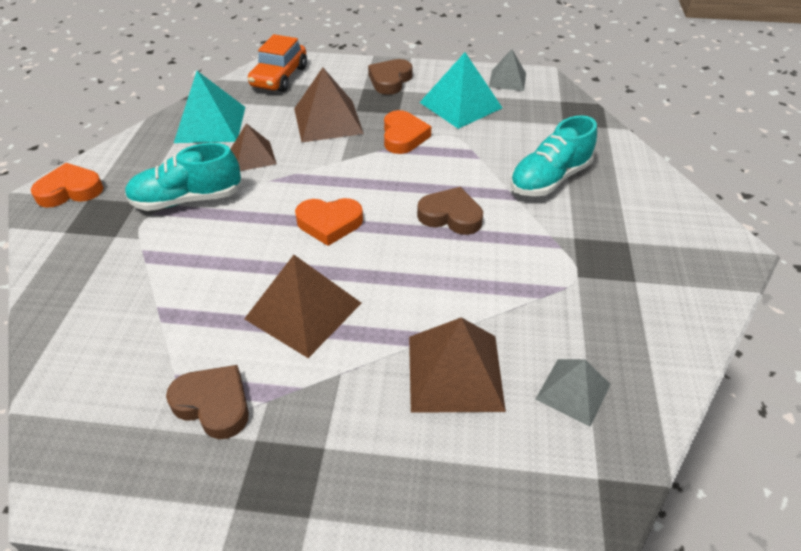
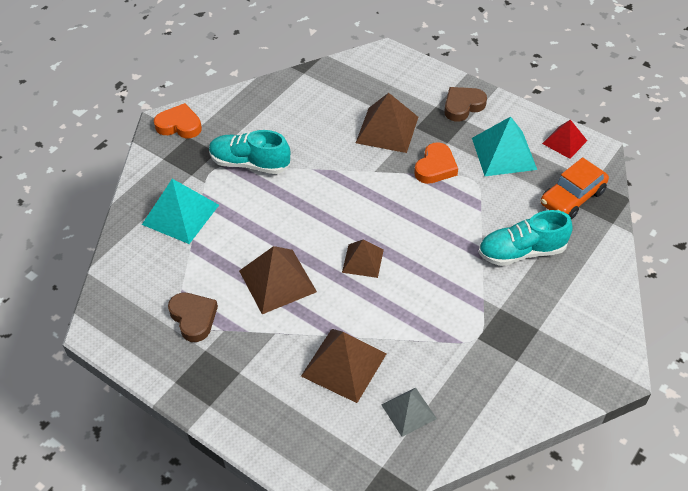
camera: 30 degrees right, 5 degrees up
turquoise pyramid [174,71,245,143] -> turquoise pyramid moved to [142,179,219,244]
brown pyramid [231,123,277,171] -> brown pyramid moved to [342,240,384,278]
orange car [248,34,307,92] -> orange car moved to [541,157,609,220]
orange heart [295,198,363,246] -> none
brown heart [417,187,483,235] -> none
grey pyramid [489,49,526,91] -> red pyramid [542,120,587,159]

